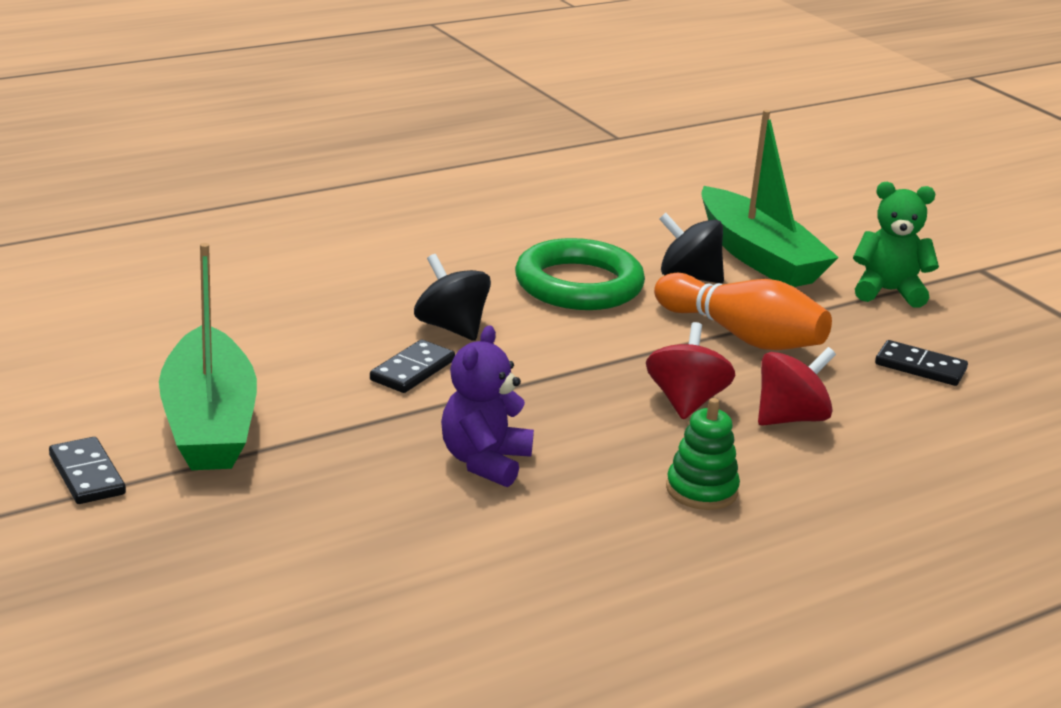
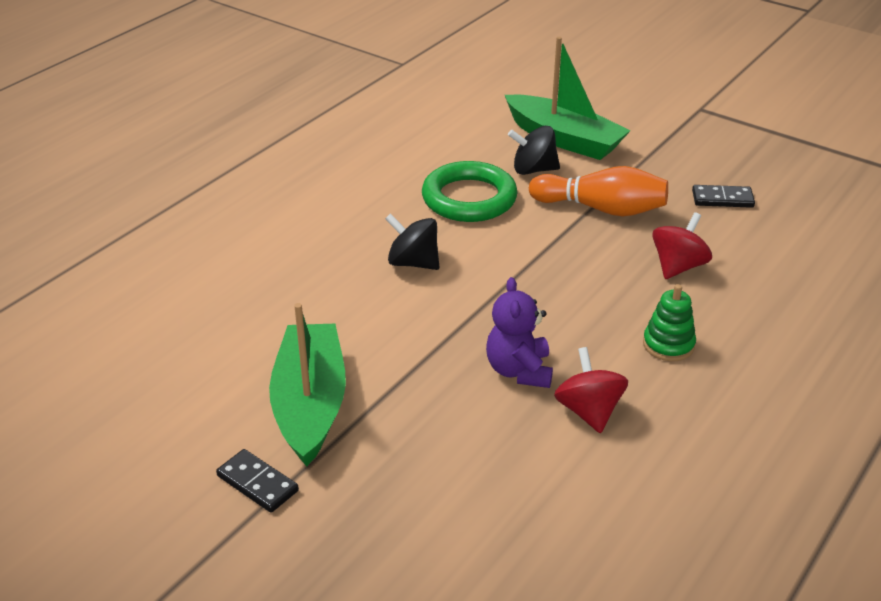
camera: 20 degrees left, 10 degrees up
green boat [159,243,257,470] -> green boat turned 150 degrees counterclockwise [269,303,346,467]
black domino [370,339,455,393] -> none
red spinning top [646,322,735,419] -> red spinning top moved to [554,347,628,433]
green teddy bear [853,182,939,308] -> none

